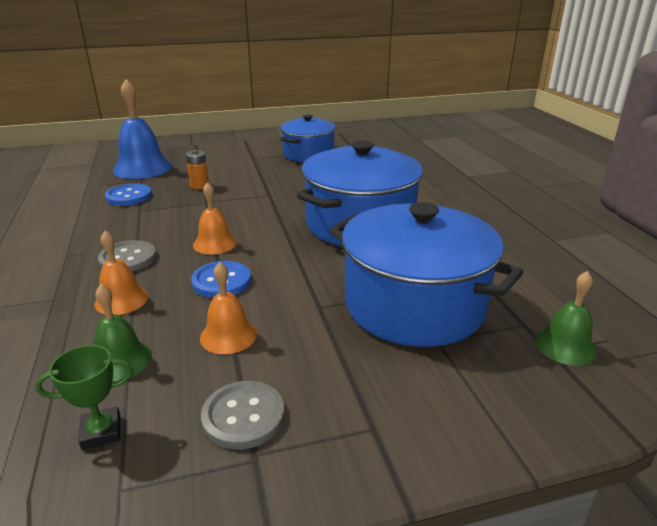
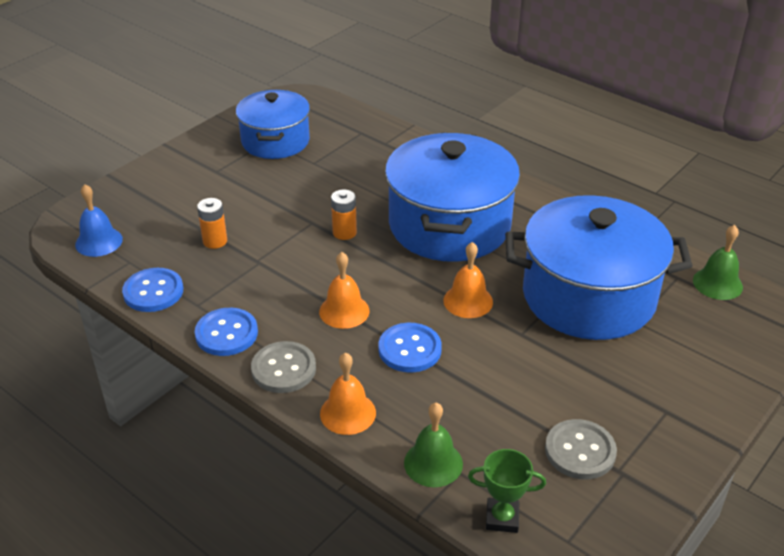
camera: 35 degrees left, 10 degrees up
green trophy [35,345,133,450] -> green trophy turned 60 degrees clockwise [468,449,546,533]
blue bell [113,79,172,179] -> blue bell [75,184,123,257], size x0.57
orange bell [200,262,257,354] -> orange bell moved to [443,242,493,318]
none -> blue button [195,308,258,356]
none -> orange battery [331,190,357,240]

